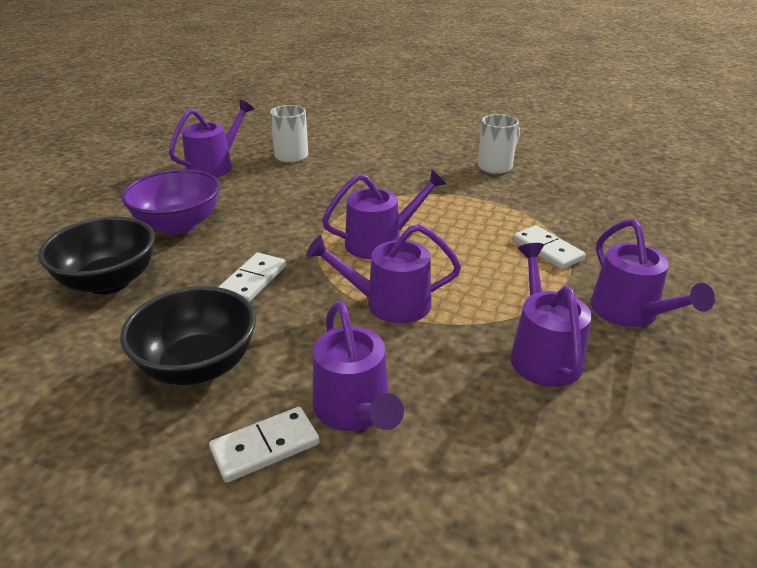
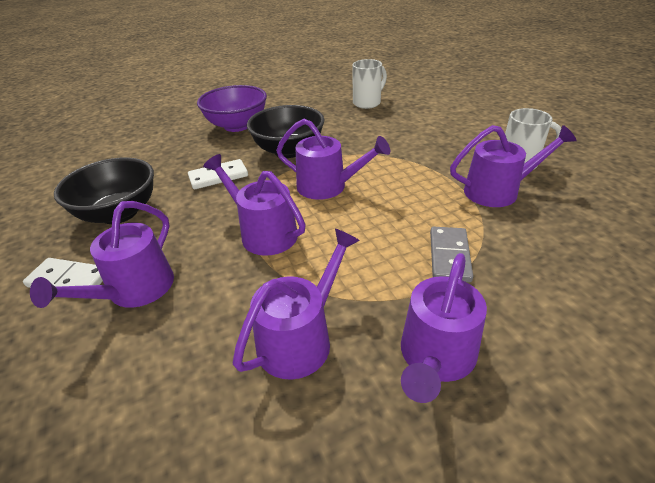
camera: 45 degrees right, 5 degrees up
black bowl [38,217,155,294] -> black bowl moved to [247,105,324,158]
purple watering can [169,100,254,178] -> purple watering can moved to [450,125,577,207]
white domino [513,225,585,269] -> grey domino [430,227,473,283]

